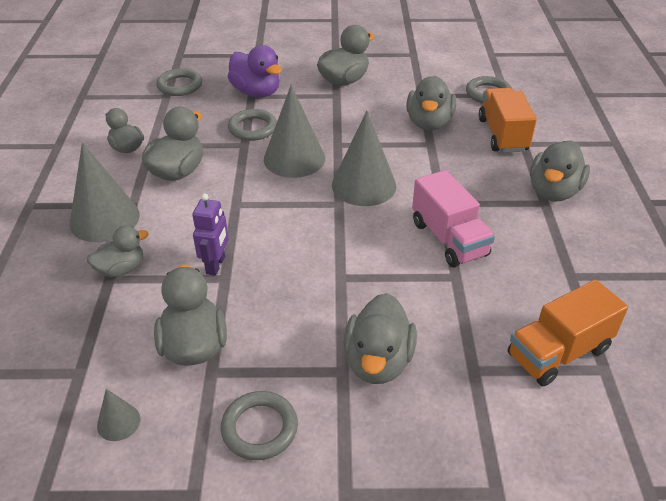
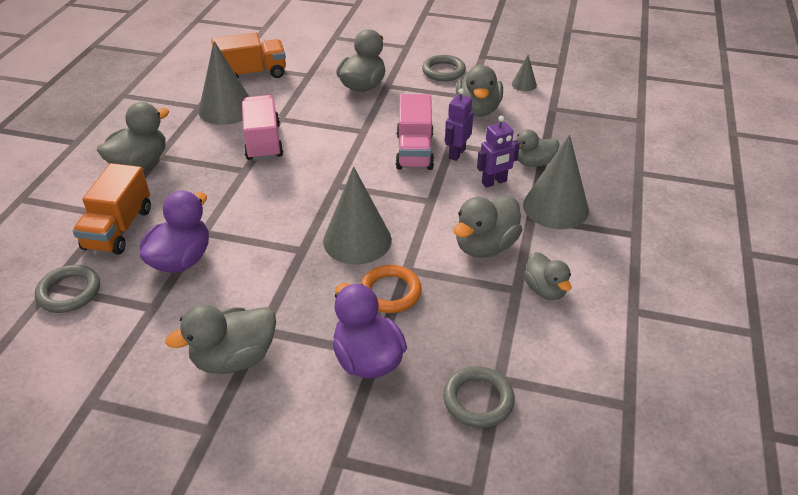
camera: 165 degrees left, 0 degrees up
grey ring [228,109,277,141] -> orange ring [360,265,422,313]
grey cone [332,111,397,206] -> grey cone moved to [198,41,250,125]
grey duck [406,76,456,130] -> purple duck [140,191,209,273]
none -> pink truck [395,94,434,170]
none -> purple robot [477,116,520,188]

